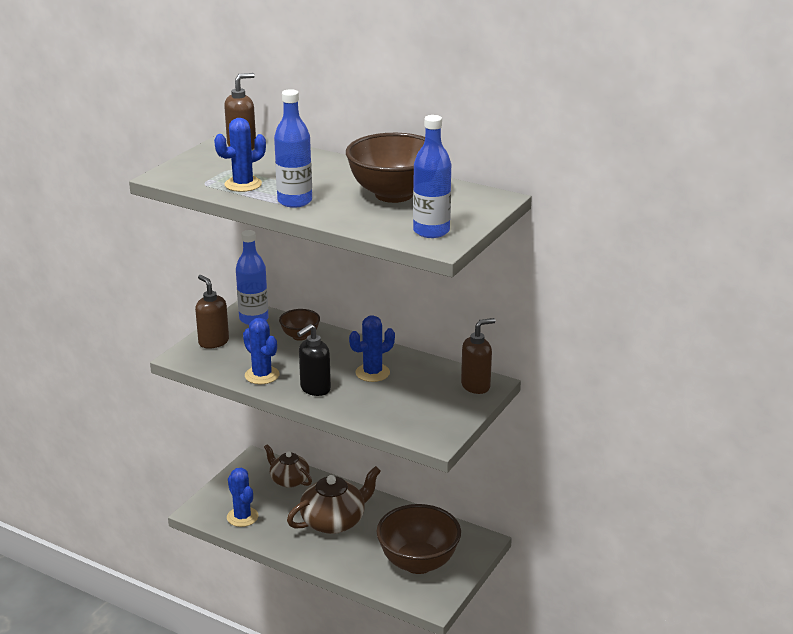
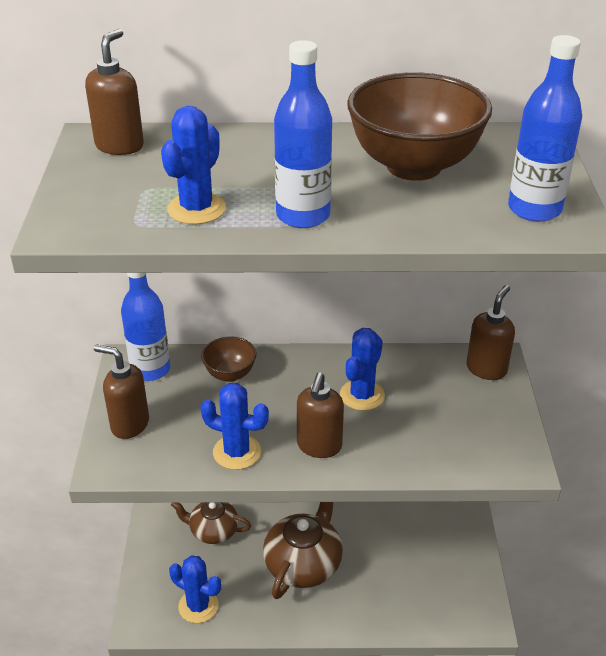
camera: 30 degrees left, 10 degrees up
black soap dispenser [297,324,331,396] -> brown soap dispenser [297,373,344,458]
brown bowl [376,504,461,574] -> none

